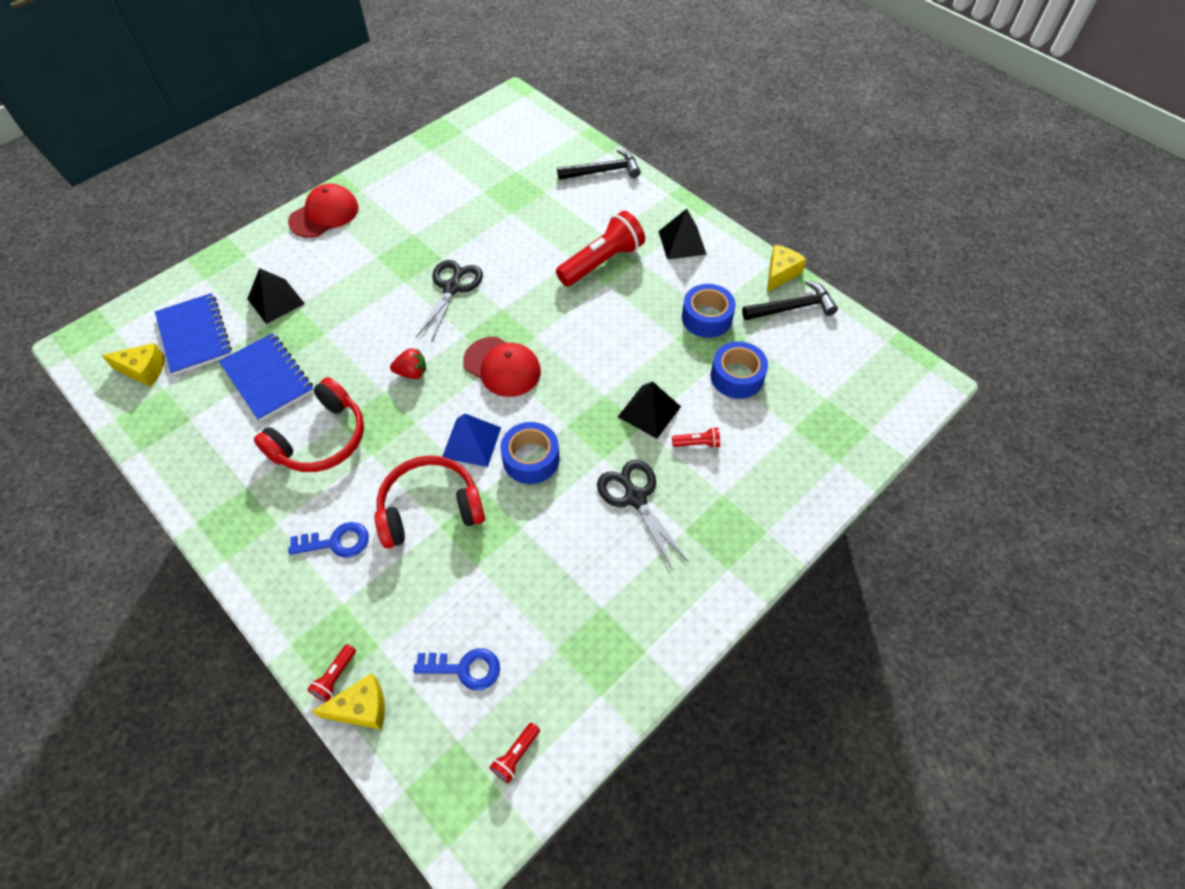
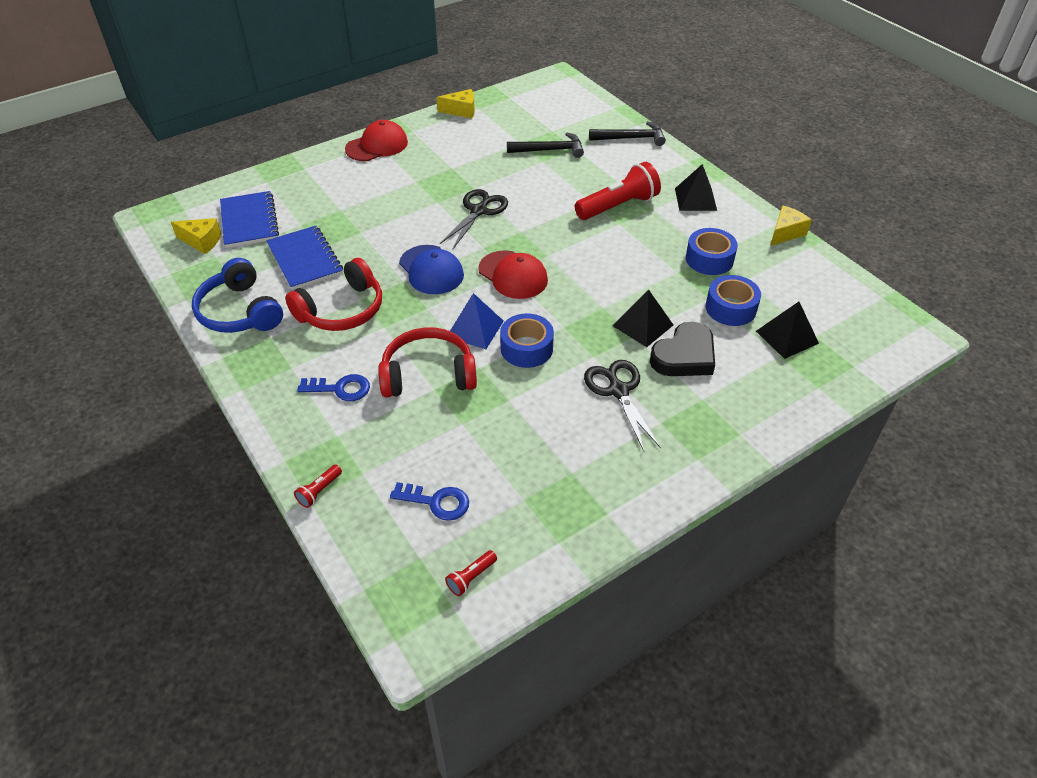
camera: 10 degrees right, 10 degrees down
black pyramid [247,268,305,324] -> black pyramid moved to [756,302,819,359]
yellow cheese [312,673,385,730] -> yellow cheese moved to [437,89,475,119]
red strawberry [390,348,426,379] -> blue cap [399,245,464,294]
red flashlight [672,427,720,448] -> black heart [650,322,715,376]
black hammer [742,280,838,320] -> black hammer moved to [507,133,584,158]
none -> blue headphones [192,258,283,333]

